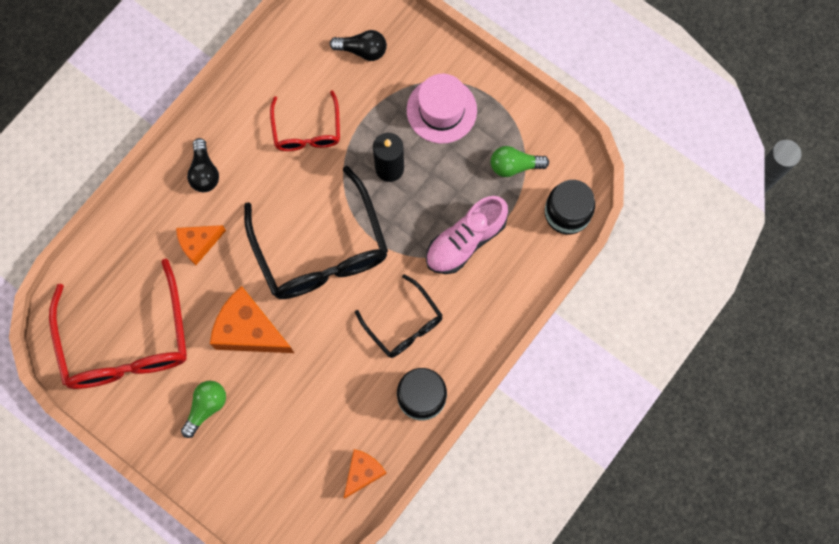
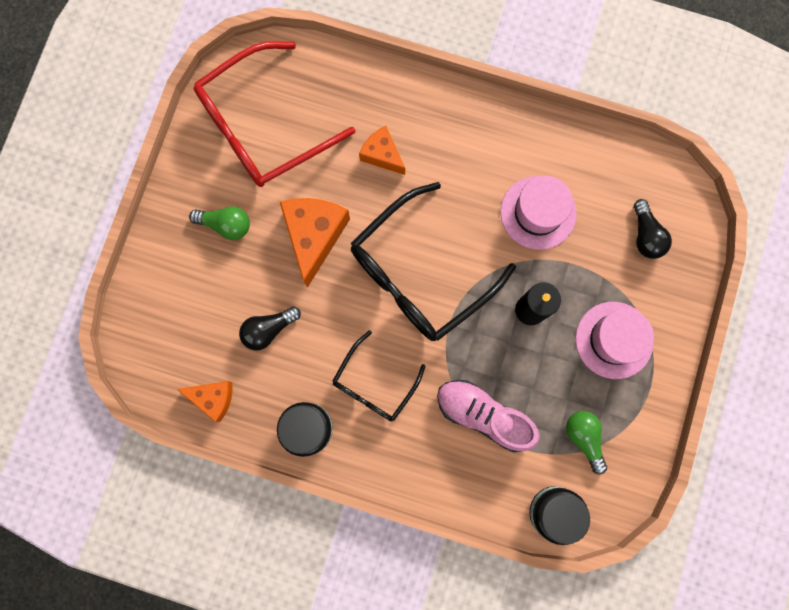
camera: 70 degrees right, 5 degrees up
black light bulb [187,138,219,192] -> black light bulb moved to [239,306,301,351]
red glasses [270,90,340,151] -> pink hat [501,176,577,250]

